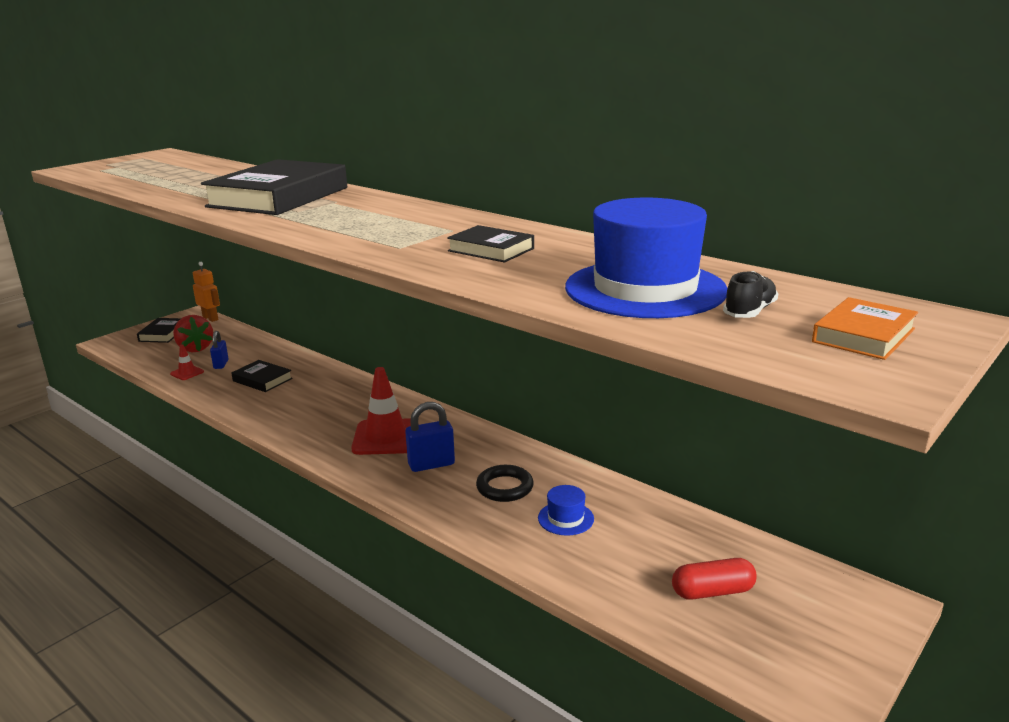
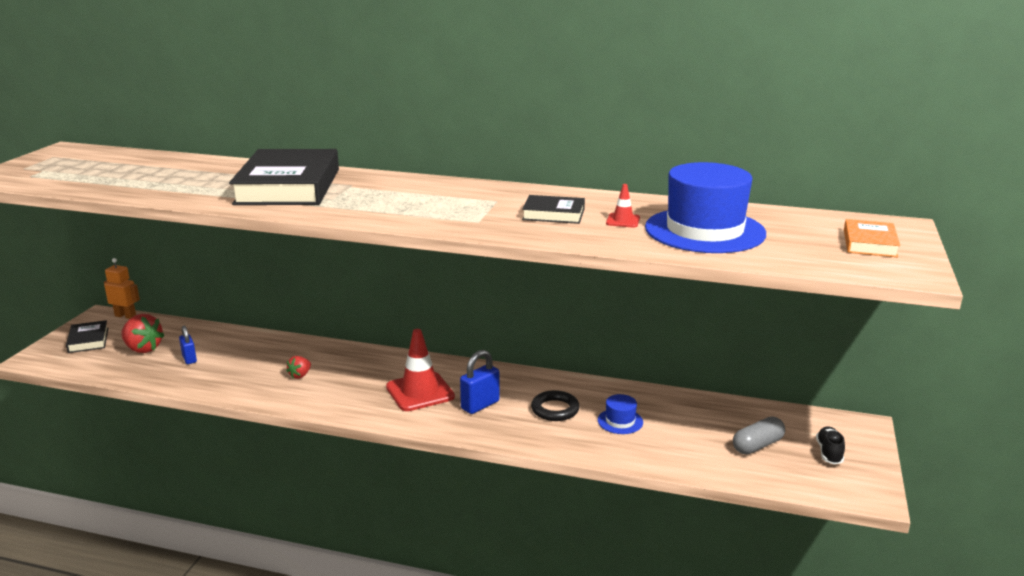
camera: 25 degrees left, 0 degrees up
red traffic cone [170,344,204,380] -> red traffic cone moved to [606,184,640,228]
black book [231,360,293,392] -> none
red capsule [672,558,757,600] -> grey capsule [733,417,785,455]
black shoe [723,271,778,318] -> black shoe moved to [816,426,845,464]
none -> red strawberry [286,356,311,379]

